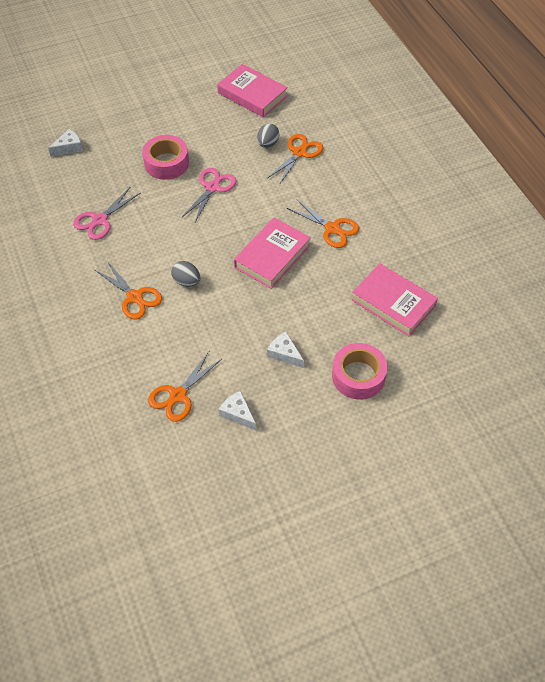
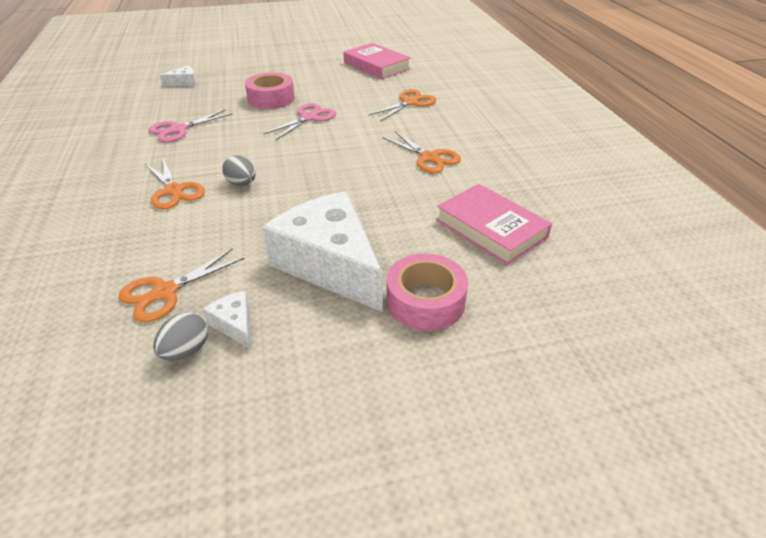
camera: 10 degrees right, 15 degrees down
pink book [234,218,311,289] -> none
grey egg [257,123,280,148] -> grey egg moved to [153,312,208,361]
white cheese [267,332,304,368] -> white cheese [262,191,383,312], size x2.47

